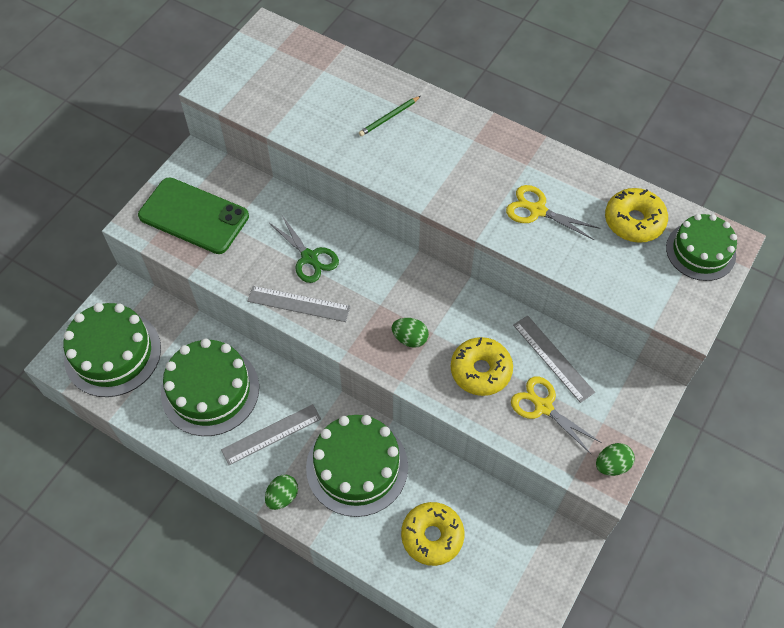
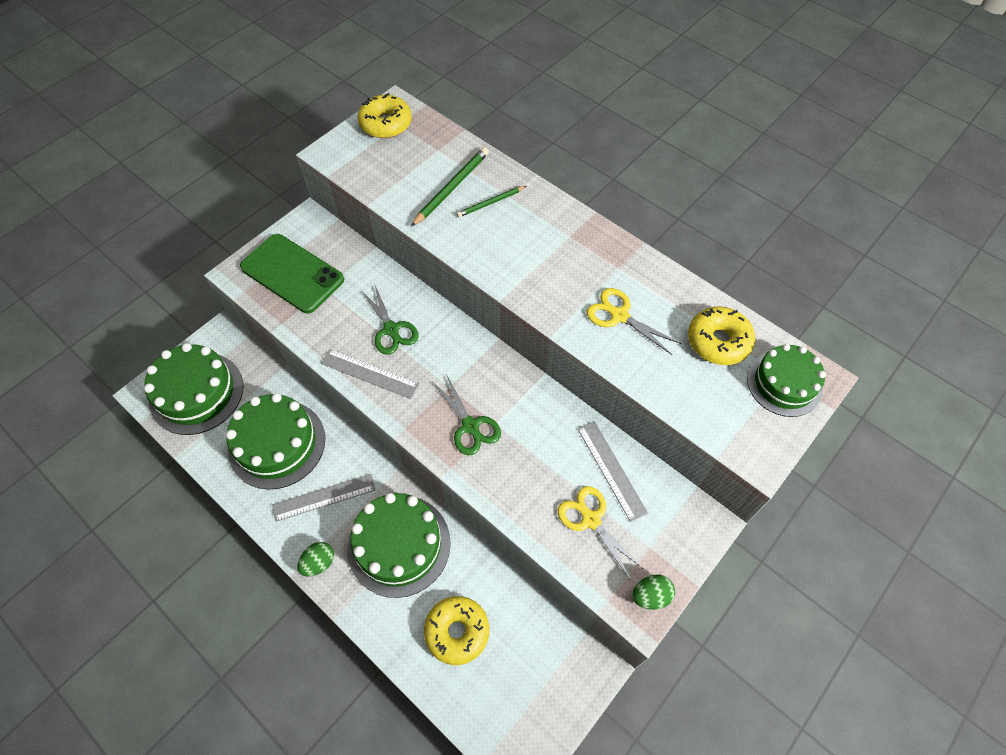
camera: 10 degrees right, 0 degrees up
green egg [392,318,429,348] -> green scissors [433,374,501,455]
yellow donut [451,337,513,396] -> yellow donut moved to [358,93,412,138]
none -> green pencil [411,147,489,227]

